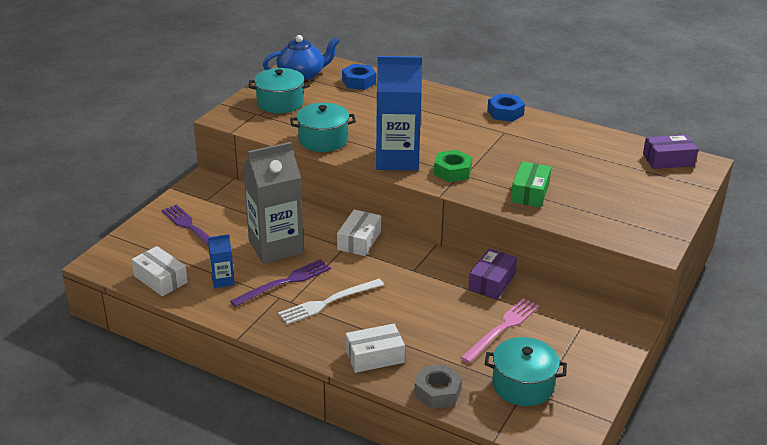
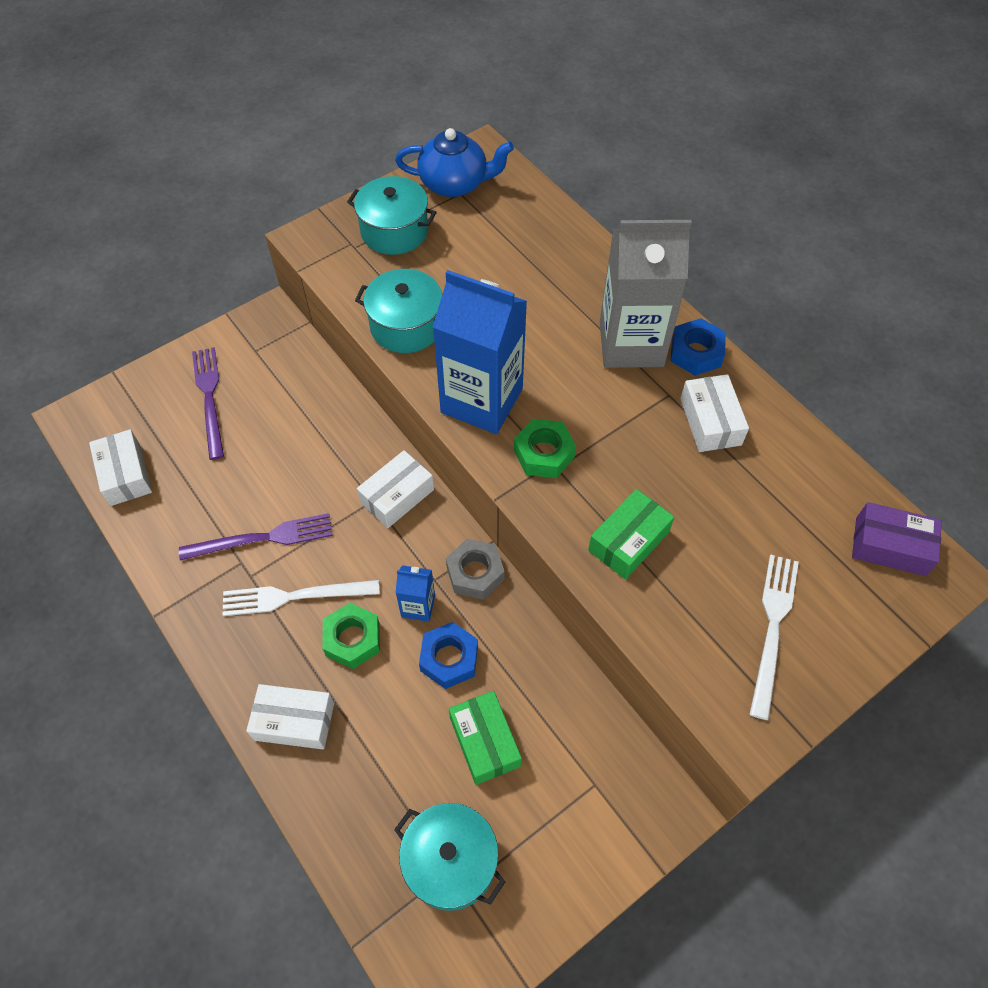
camera: 25 degrees right, 25 degrees up
blue carton [208,234,235,288] -> blue carton moved to [395,565,435,622]
grey carton [243,142,304,264] -> grey carton moved to [600,220,692,368]
blue nut [342,64,376,90] -> blue nut moved to [419,622,478,689]
grey nut [414,364,462,409] -> grey nut moved to [446,539,505,600]
pink fork [460,298,539,363] -> green box [449,691,522,785]
purple box [468,249,517,299] -> none
none -> green nut [322,603,380,669]
none -> white box [680,374,749,452]
none -> white fork [749,554,799,720]

